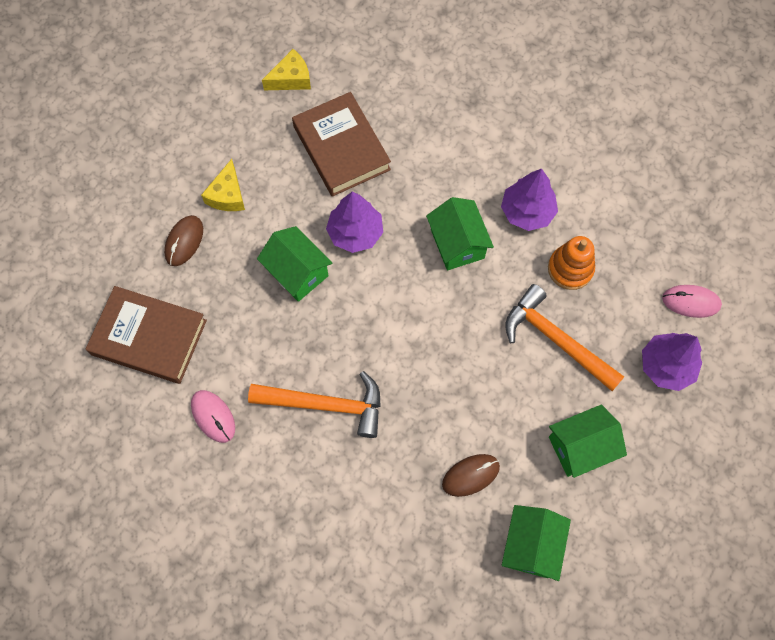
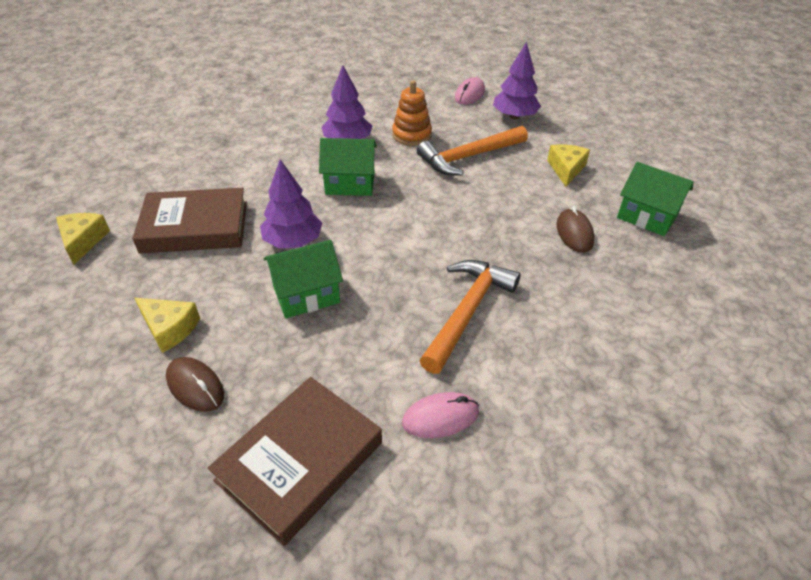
camera: 70 degrees left, 25 degrees down
green house [549,404,627,478] -> yellow cheese [547,144,590,187]

